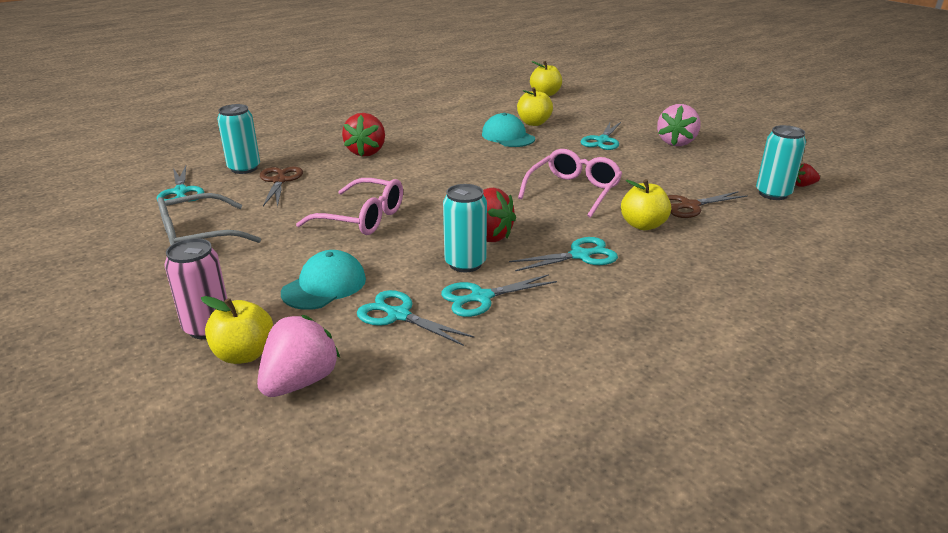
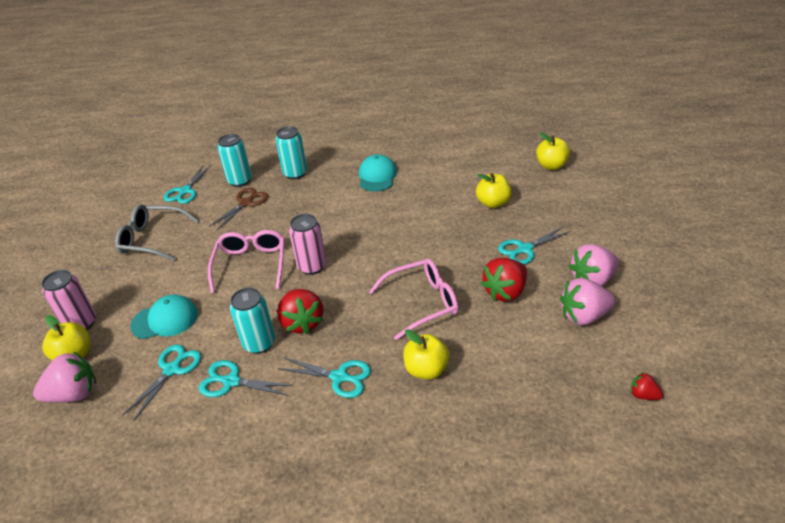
camera: 40 degrees right, 10 degrees up
pink glasses [296,178,403,235] -> pink glasses turned 150 degrees counterclockwise [208,230,285,293]
red strawberry [342,113,385,157] -> red strawberry moved to [481,258,527,302]
turquoise scissors [357,290,474,346] -> turquoise scissors turned 45 degrees clockwise [123,344,201,420]
turquoise cap [482,113,535,147] -> turquoise cap moved to [359,154,397,192]
brown scissors [667,191,748,218] -> none
turquoise can [756,125,806,200] -> turquoise can moved to [275,126,307,179]
none -> pink can [289,214,326,275]
none -> pink strawberry [560,278,615,325]

